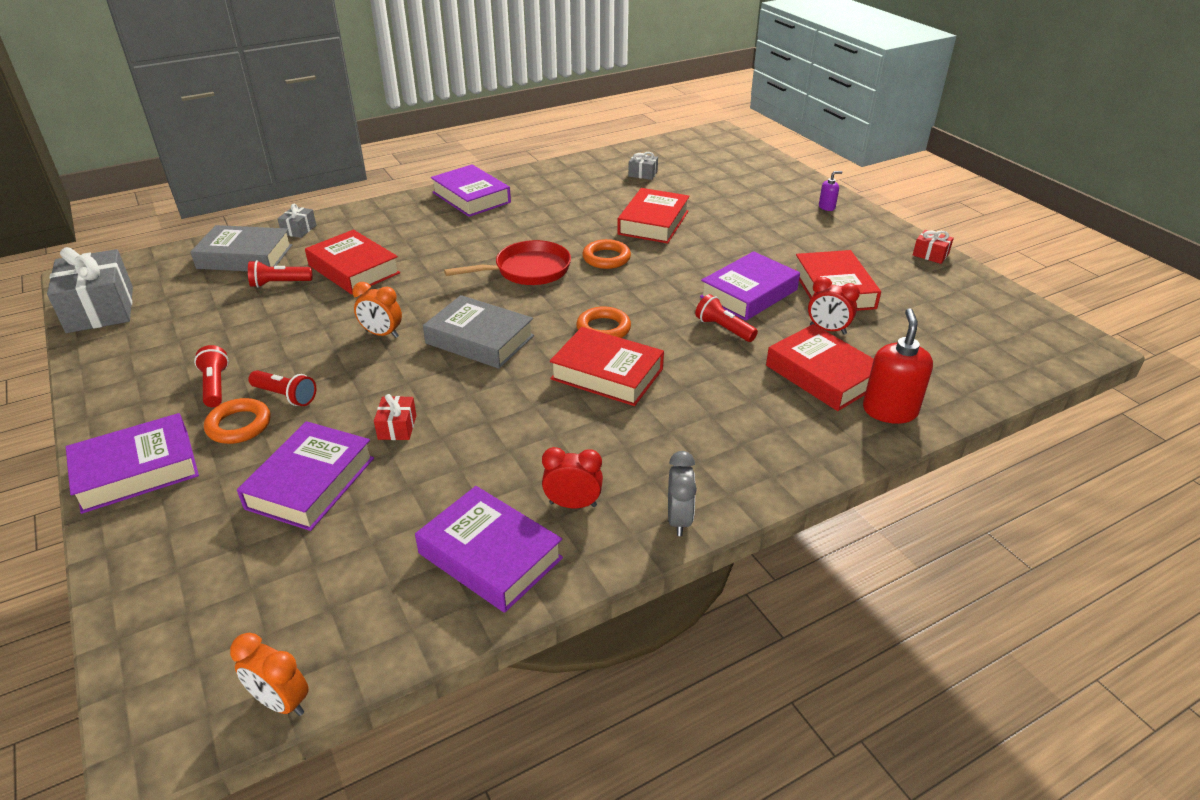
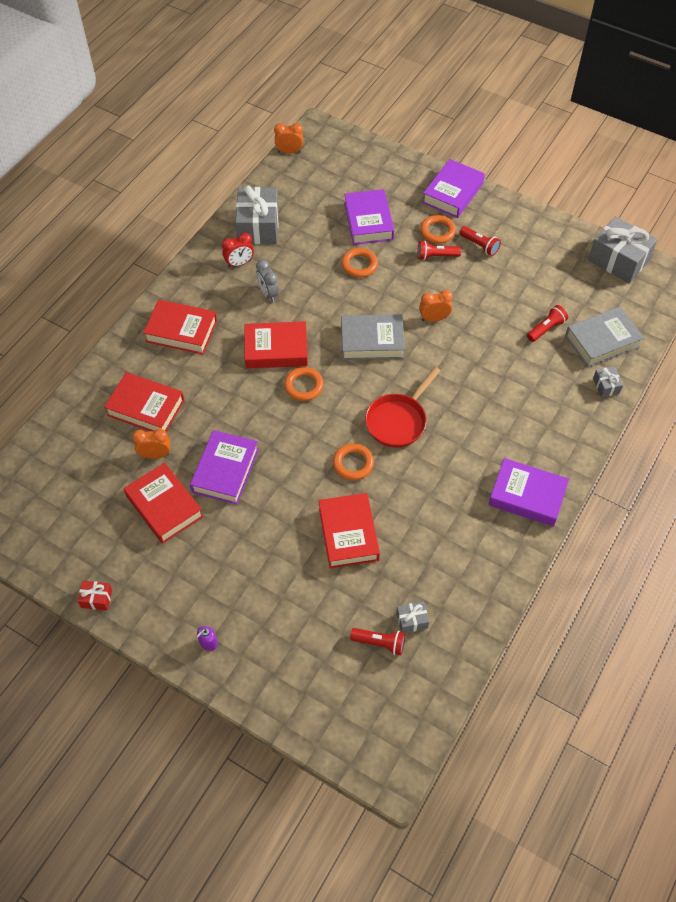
camera: 150 degrees right, 20 degrees up
red book [305,230,400,294] -> red book moved to [143,300,217,354]
red gift [374,394,416,440] -> orange ring [341,248,378,278]
purple book [415,486,563,613] -> grey gift [235,186,279,244]
grey clock [668,451,697,536] -> grey clock moved to [256,260,279,302]
red flashlight [695,294,758,342] -> red flashlight moved to [350,628,405,655]
red clock [808,277,860,334] -> orange clock [132,429,170,459]
red soap dispenser [863,309,933,424] -> none

